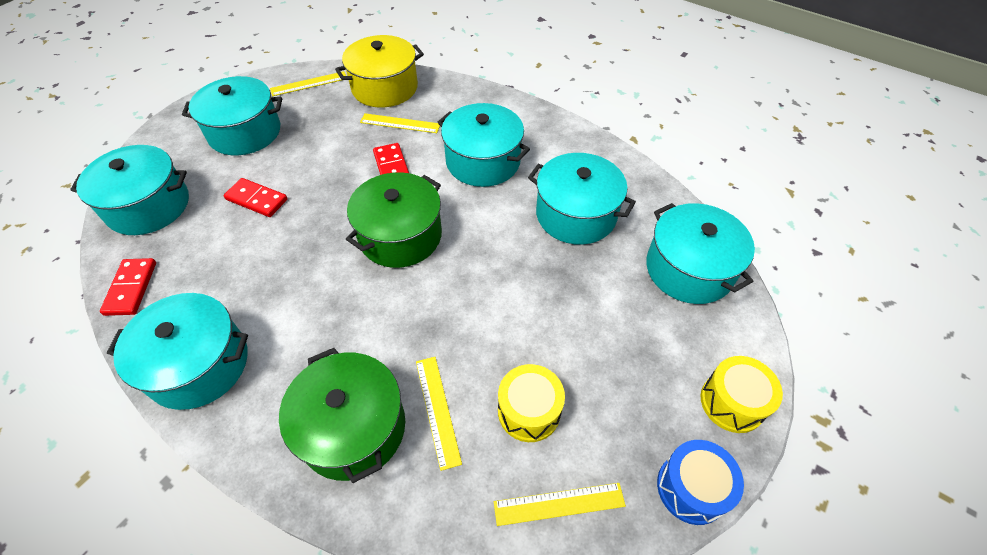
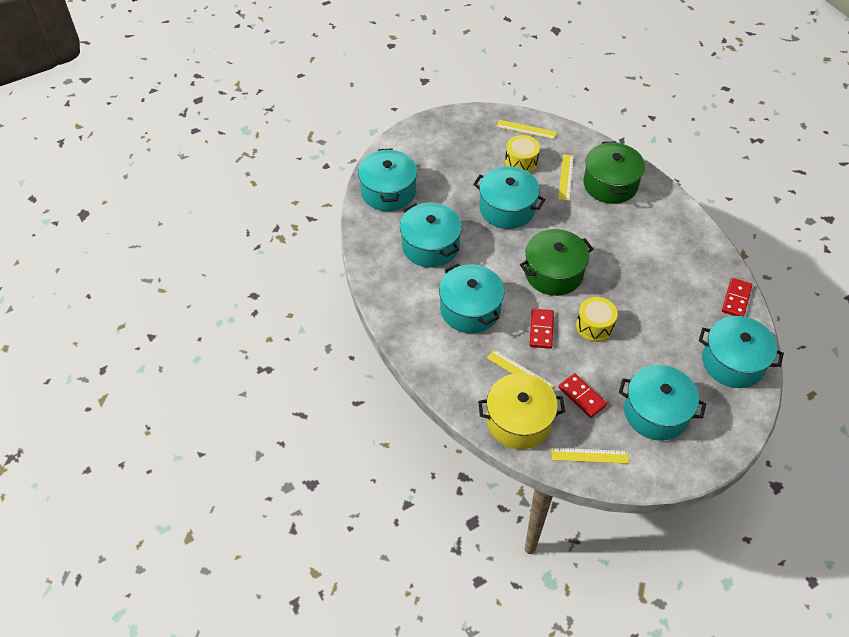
camera: 155 degrees left, 0 degrees up
turquoise pot [107,293,248,410] -> turquoise pot moved to [473,166,545,229]
red domino [224,178,288,217] -> red domino moved to [559,373,607,418]
blue drum [657,440,744,525] -> none
yellow drum [701,356,783,433] -> yellow drum moved to [576,297,618,342]

